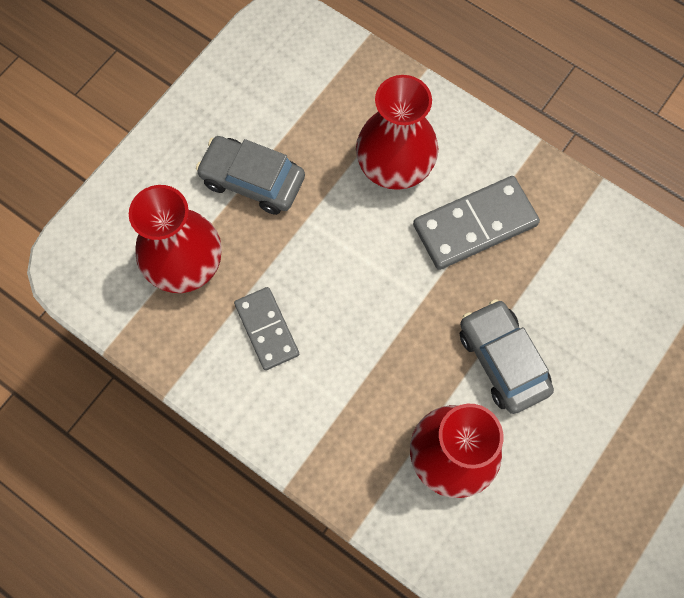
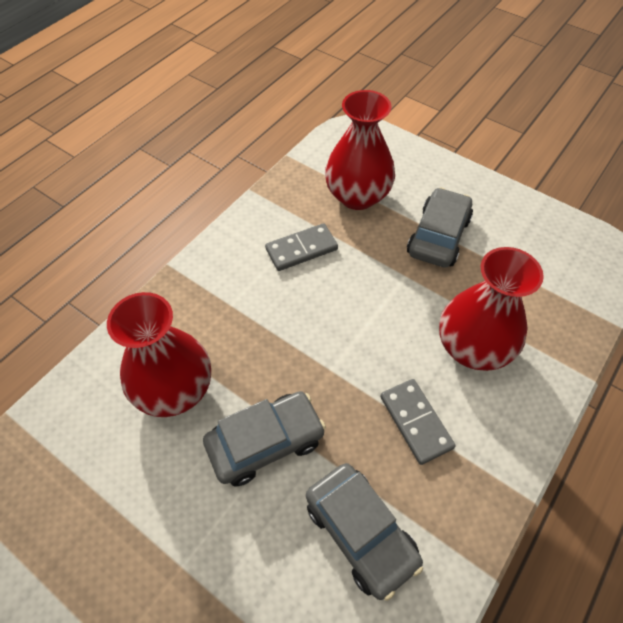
camera: 90 degrees right, 15 degrees down
grey domino [413,176,540,270] -> grey domino [380,379,455,465], size x0.65
none -> grey car [306,463,423,601]

